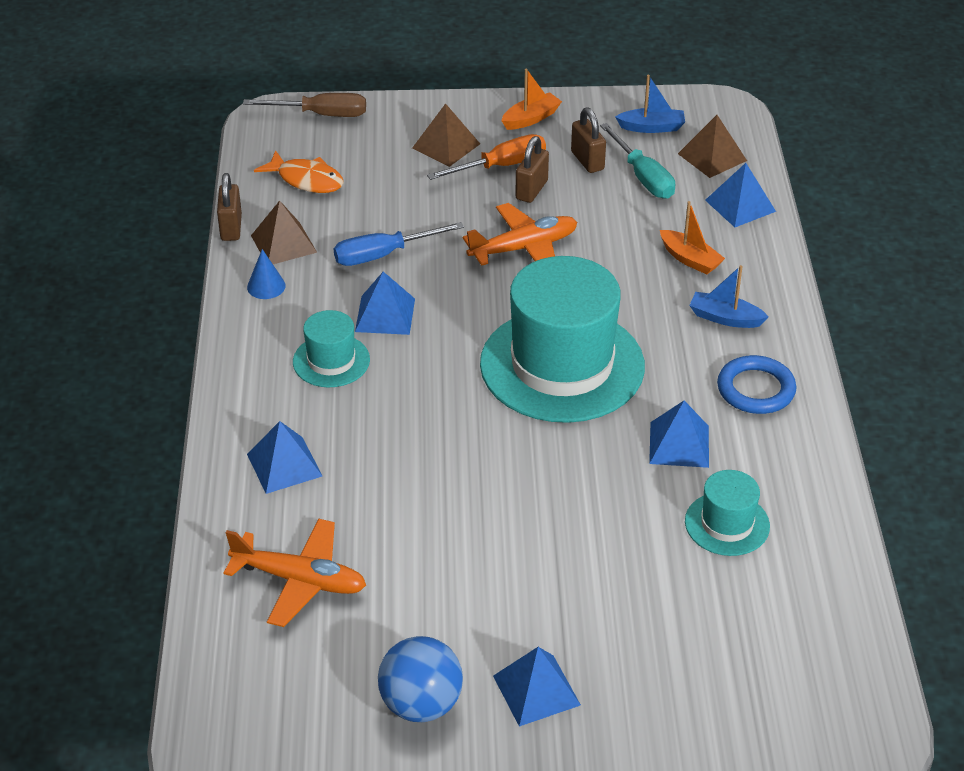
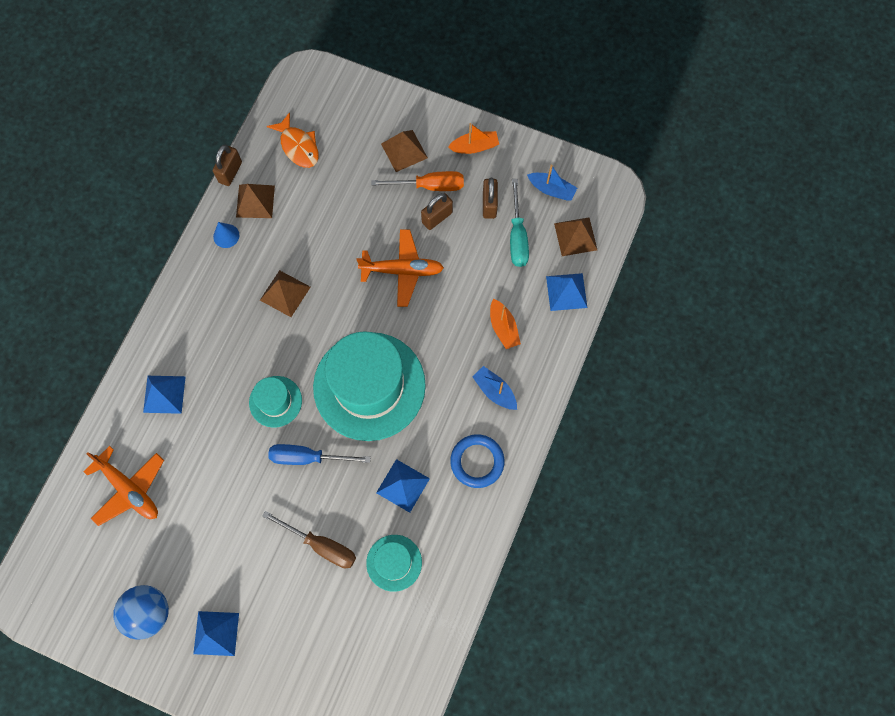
camera: 25 degrees right, 30 degrees up
brown screwdriver [243,93,366,117] -> brown screwdriver moved to [262,511,356,568]
turquoise hat [293,310,370,387] -> turquoise hat moved to [249,376,302,428]
blue screwdriver [334,222,464,266] -> blue screwdriver moved to [268,444,371,465]
blue pyramid [355,272,415,335] -> brown pyramid [260,270,310,317]

